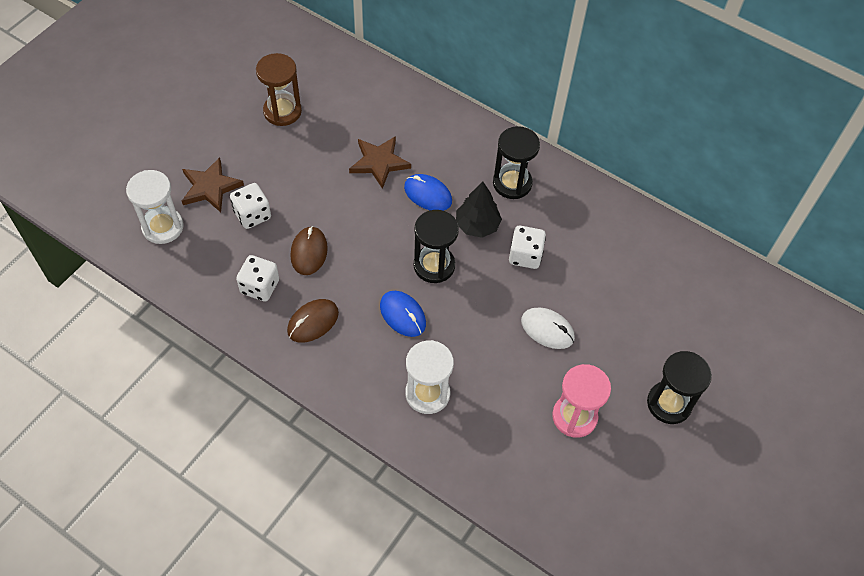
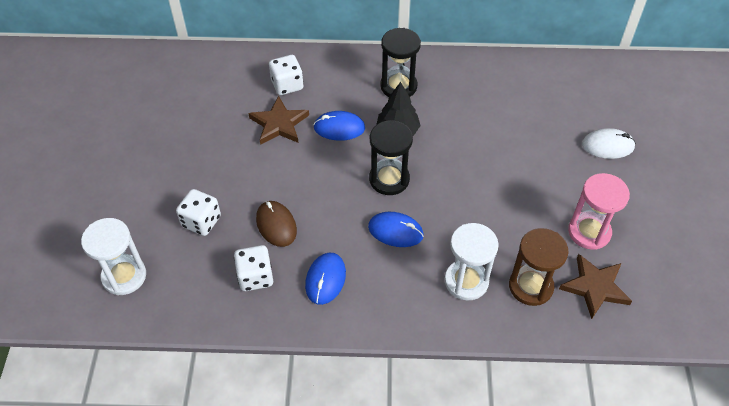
camera: 30 degrees left, 5 degrees down
brown star [182,157,244,212] -> brown star moved to [559,254,632,319]
brown hourglass [256,53,302,126] -> brown hourglass moved to [509,228,569,306]
brown mouse [287,299,339,343] -> blue mouse [305,253,346,305]
white dice [509,226,546,269] -> white dice moved to [269,55,303,95]
white mouse [521,307,575,349] -> white mouse moved to [582,128,636,159]
black hourglass [647,351,712,424] -> none

